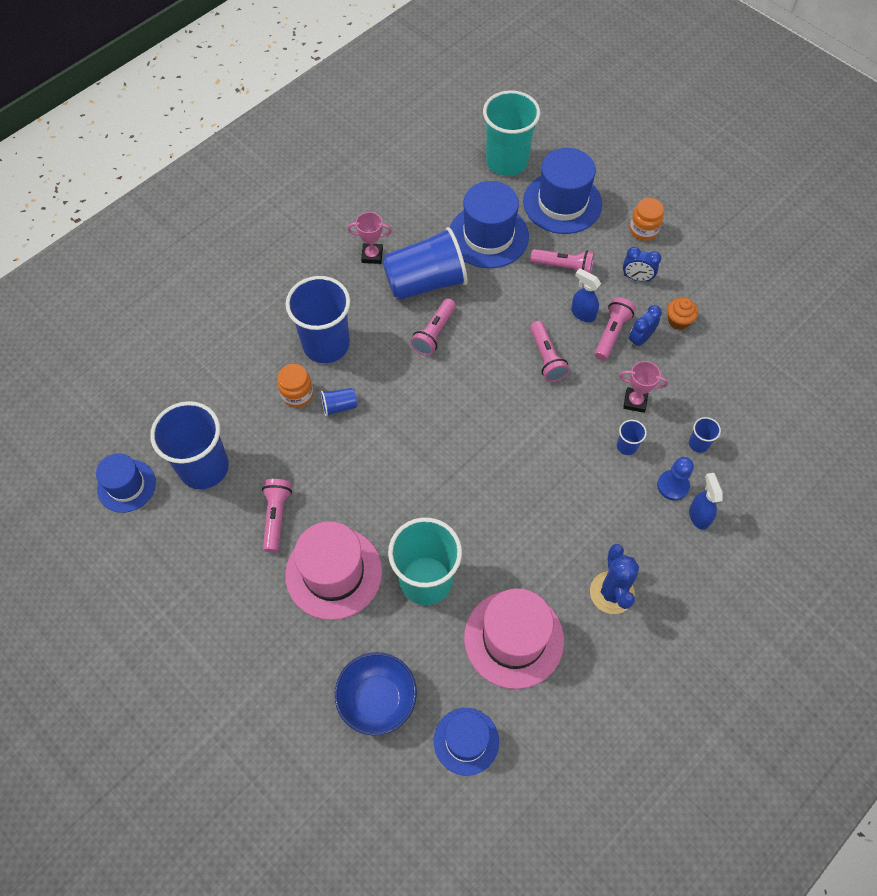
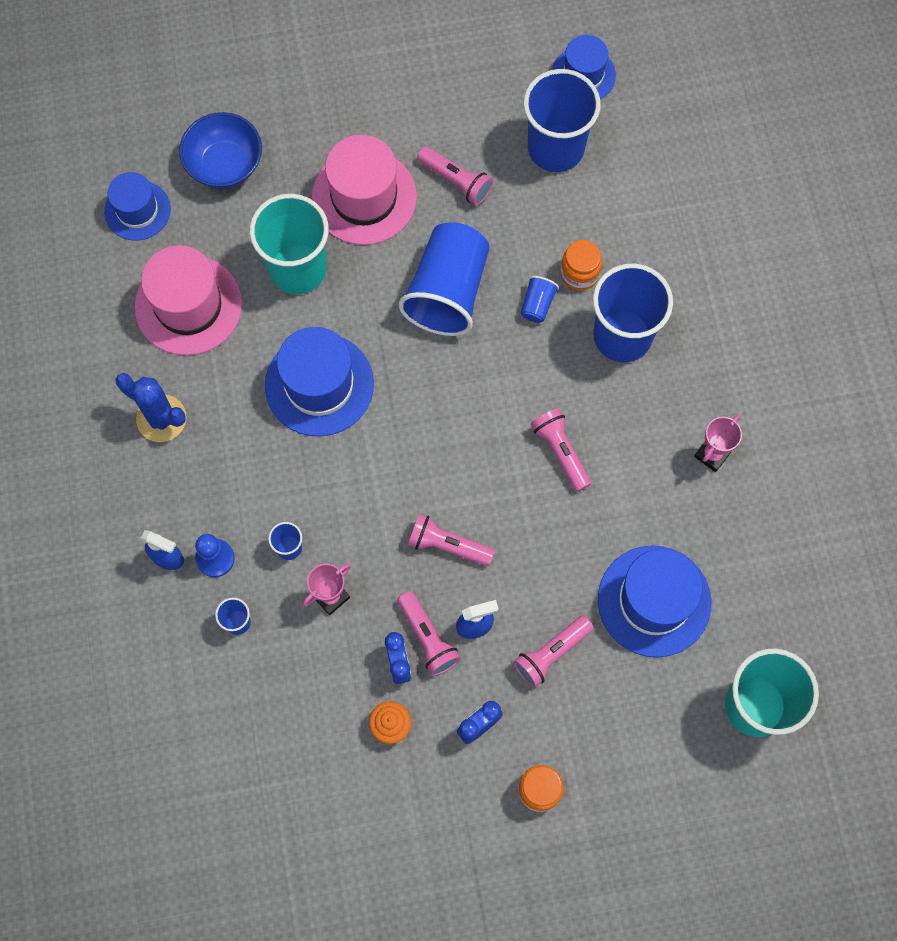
camera: 125 degrees right, 10 degrees up
blue cup [382,227,468,300] -> blue cup moved to [399,222,490,336]
blue hat [523,148,602,234] -> blue hat moved to [265,327,374,436]

